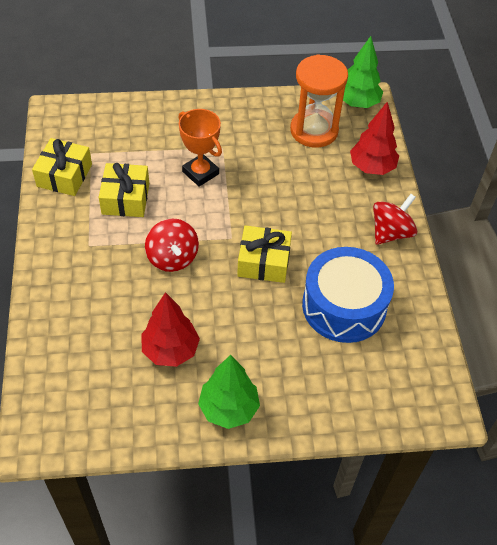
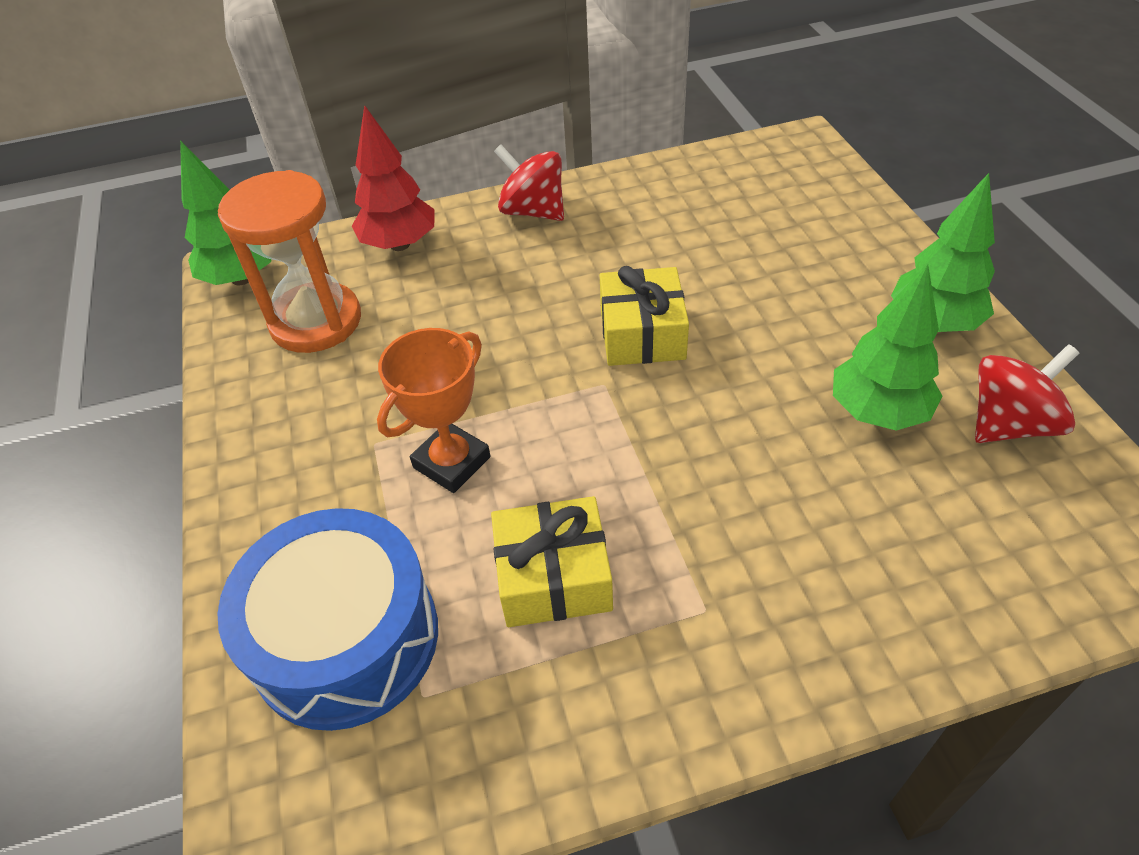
camera: 95 degrees left, 5 degrees down
yellow gift [32,138,92,196] -> none
red tree [141,292,200,367] -> green tree [833,264,942,431]
red spinning top [145,218,199,272] -> red spinning top moved to [975,344,1079,443]
blue drum [302,247,394,343] -> blue drum moved to [218,508,438,731]

